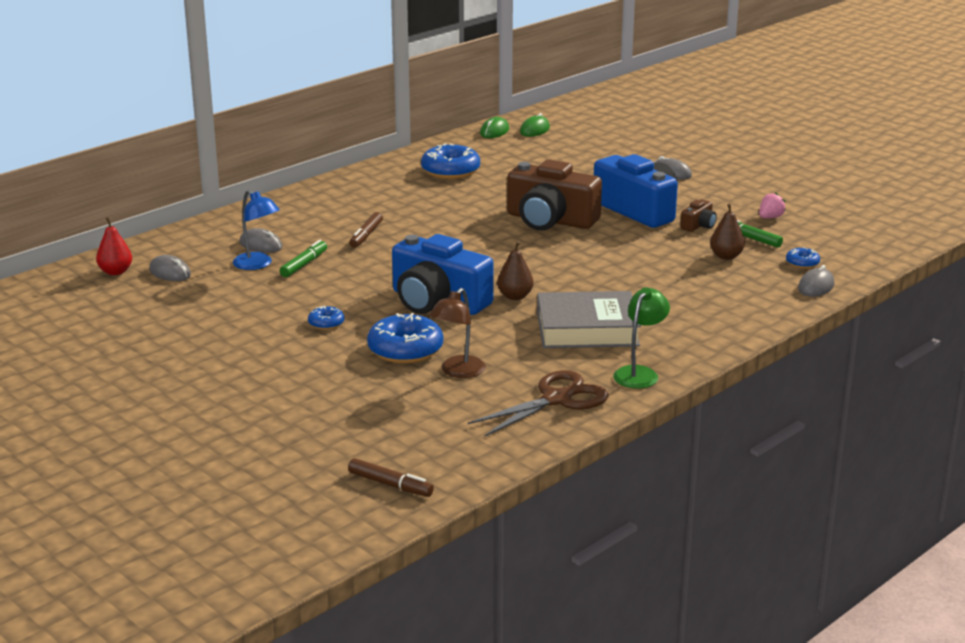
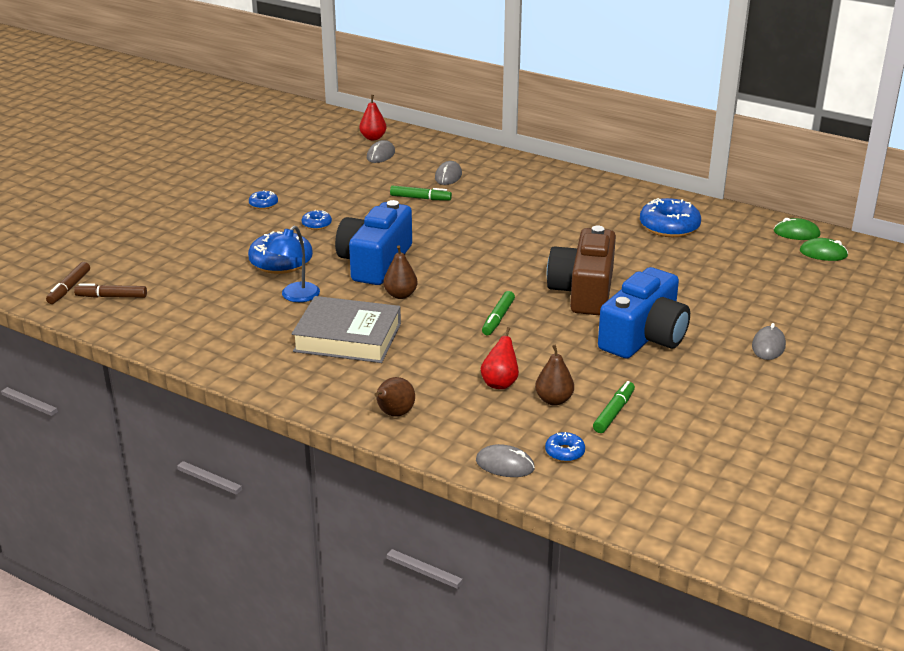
camera: 75 degrees right, 5 degrees up
blue lamp [233,190,280,270] -> blue lamp moved to [267,226,320,302]
brown marker [349,212,383,248] -> brown marker moved to [74,283,147,298]
brown lamp [429,288,486,378] -> none
brown scissors [468,370,609,437] -> none
grey book [537,291,641,348] -> grey book turned 60 degrees counterclockwise [292,296,401,363]
green lamp [613,287,670,389] -> none
brown camera [680,200,717,232] -> none
pink strawberry [759,193,786,218] -> none
none -> blue donut [249,190,278,209]
none -> brown pear [374,377,415,417]
none -> red pear [481,327,519,389]
none -> green marker [482,291,515,335]

